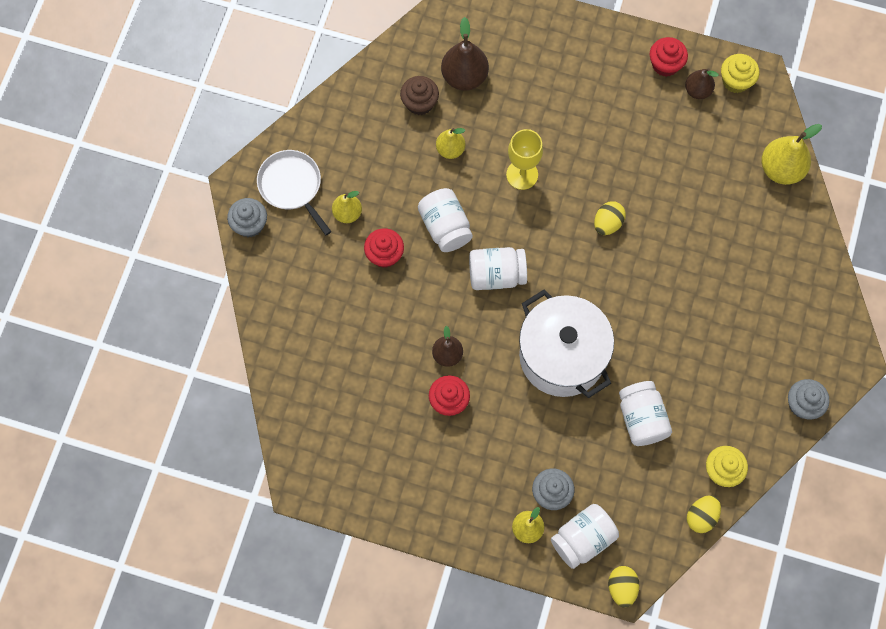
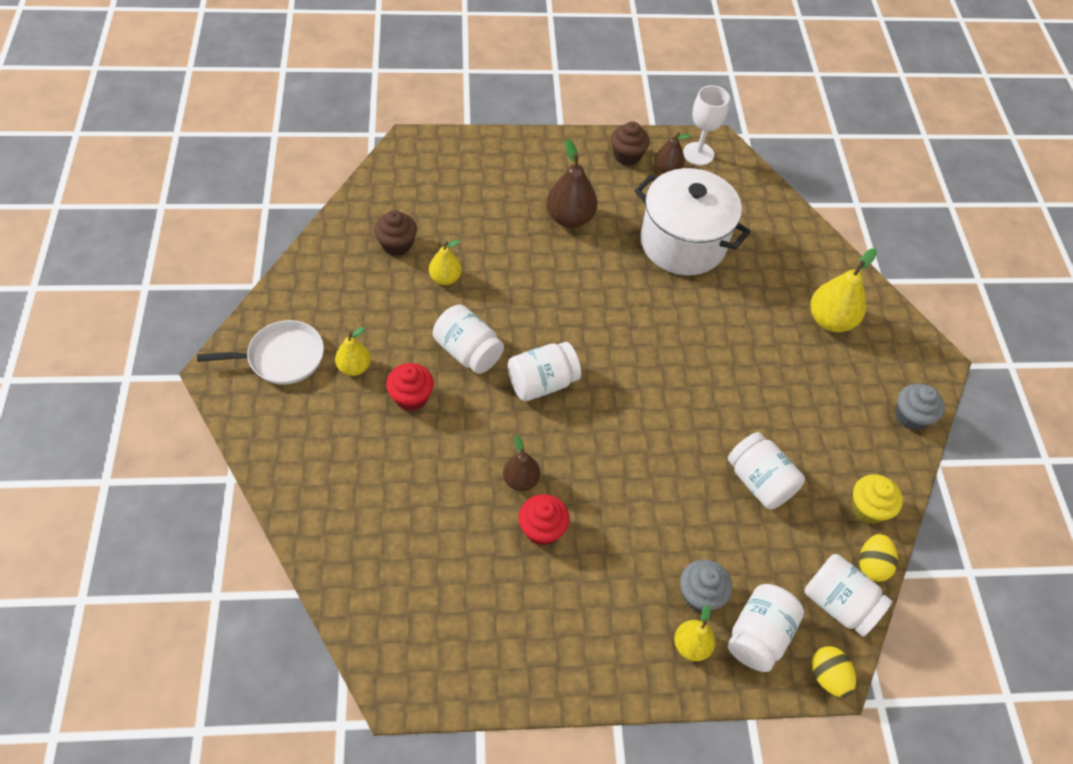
camera: 25 degrees left, 15 degrees down
grey cupcake [227,198,267,237] -> none
white pan [257,150,332,235] -> white pan turned 135 degrees clockwise [197,320,324,385]
brown pear [441,17,489,91] -> brown pear moved to [546,139,597,228]
yellow goblet [506,129,543,190] -> none
white pot [519,290,614,398] -> white pot moved to [634,168,751,275]
yellow egg [594,201,626,235] -> none
red cupcake [650,37,688,77] -> brown cupcake [611,121,650,166]
yellow cupcake [721,54,759,93] -> white goblet [683,85,730,165]
yellow pear [761,124,822,185] -> yellow pear moved to [810,248,877,332]
none -> white jar [805,554,892,637]

